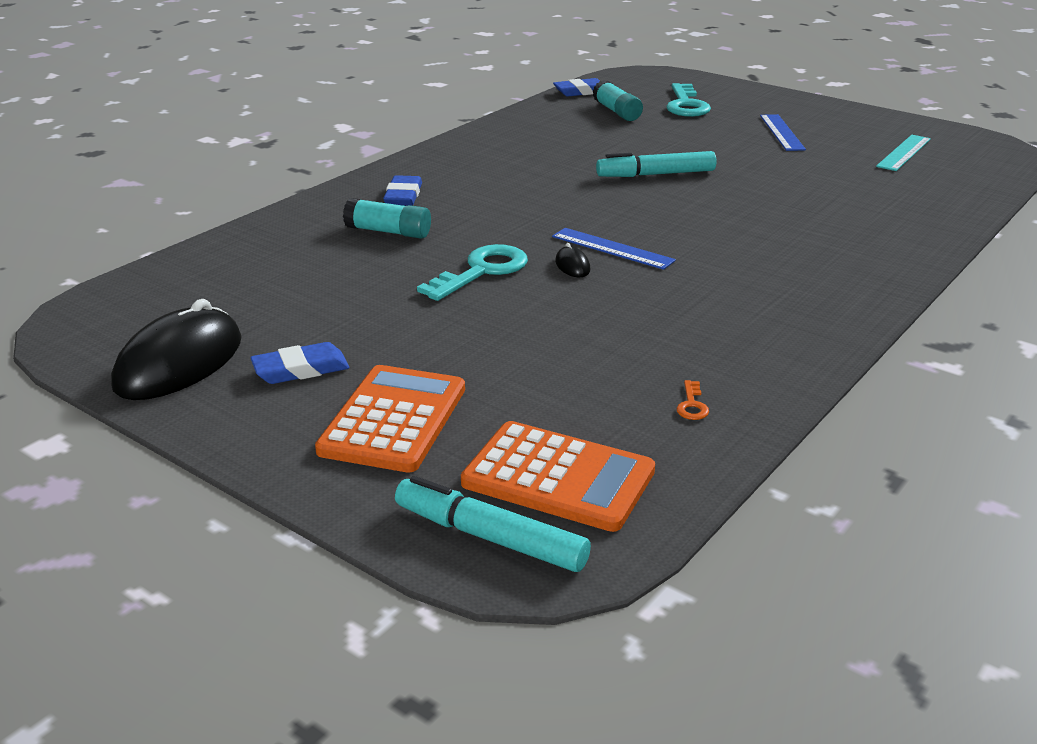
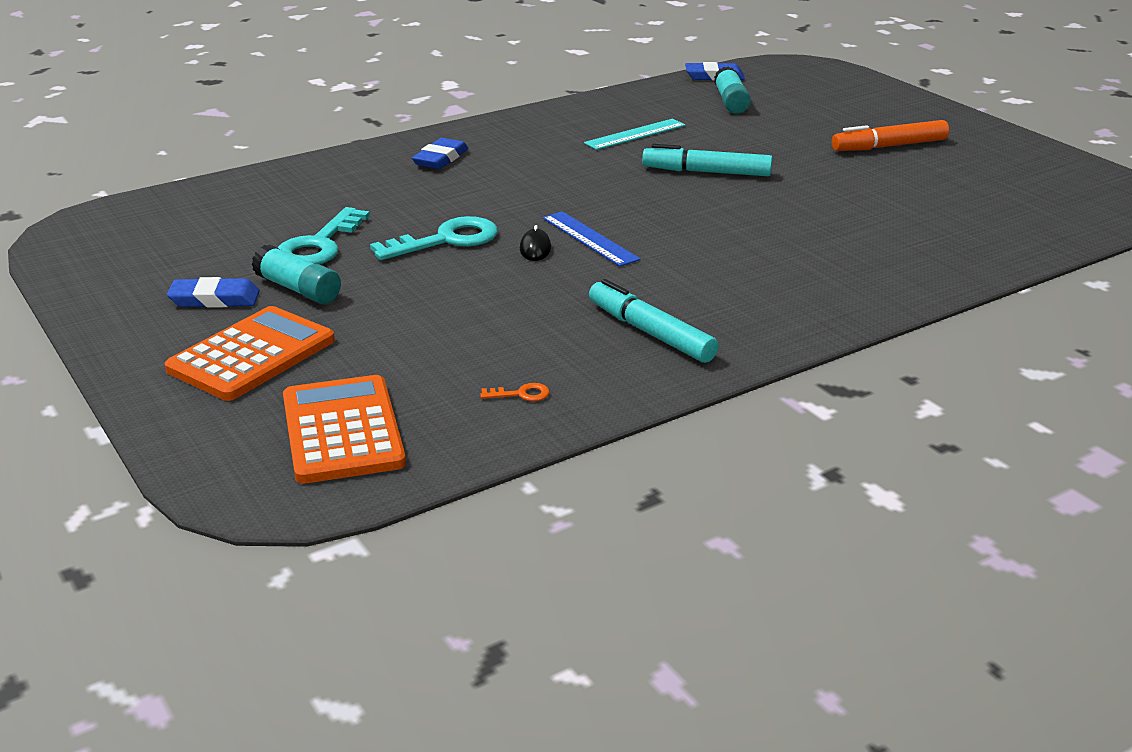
camera: 20 degrees right, 0 degrees up
black mouse [111,299,242,400] -> none
turquoise glue stick [343,198,431,239] -> turquoise glue stick moved to [251,245,341,304]
turquoise marker [395,476,591,572] -> turquoise marker moved to [589,279,719,363]
orange calculator [461,421,655,532] -> orange calculator turned 150 degrees counterclockwise [283,375,406,484]
turquoise key [666,83,711,117] -> turquoise key moved to [277,207,370,264]
orange key [677,380,709,420] -> orange key turned 120 degrees counterclockwise [480,383,550,401]
blue ruler [760,114,806,151] -> orange marker [832,120,949,151]
turquoise ruler [876,135,931,171] -> turquoise ruler moved to [584,119,686,150]

